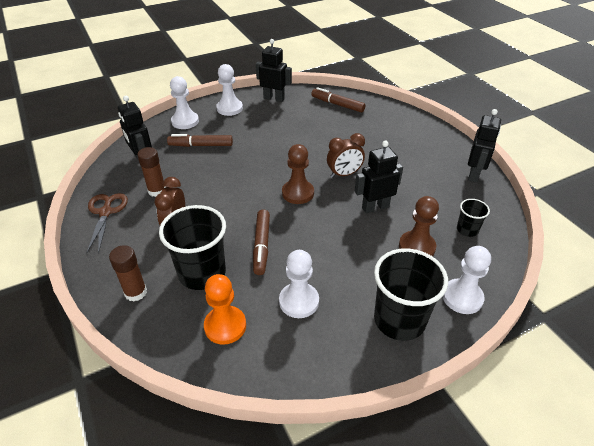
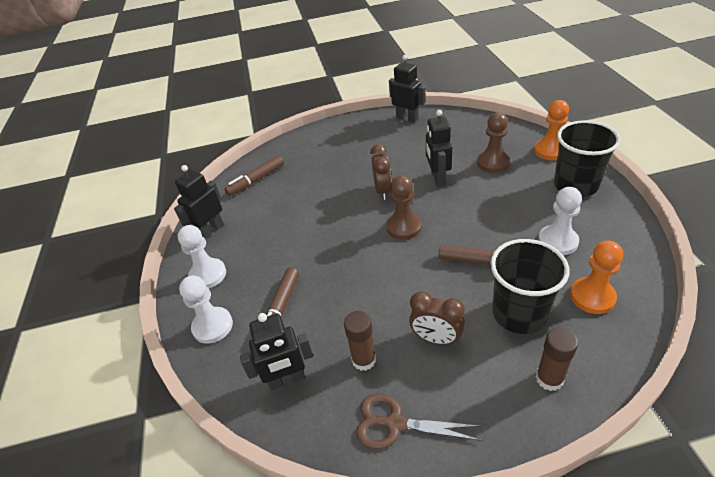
camera: 70 degrees left, 0 degrees up
white pawn [443,246,491,314] -> orange pawn [534,100,569,160]
black cup [457,199,490,237] -> none

